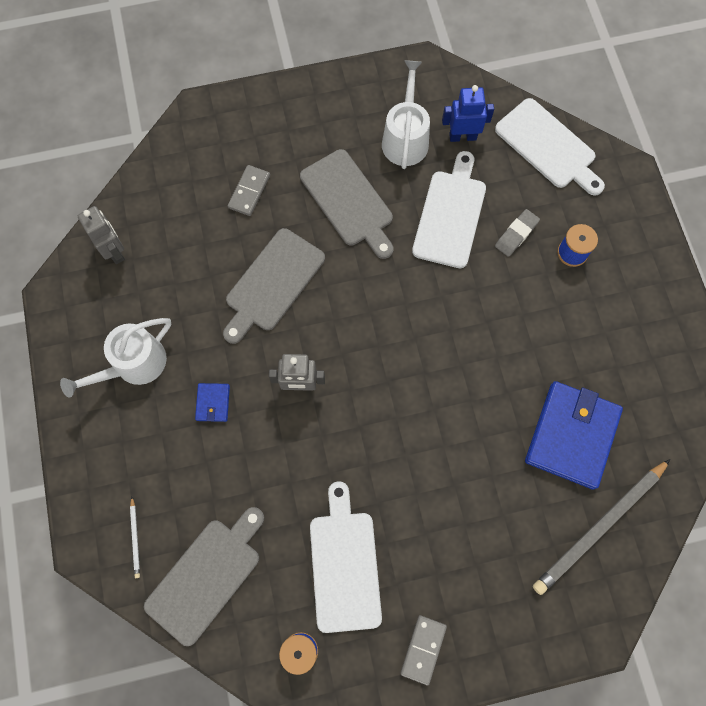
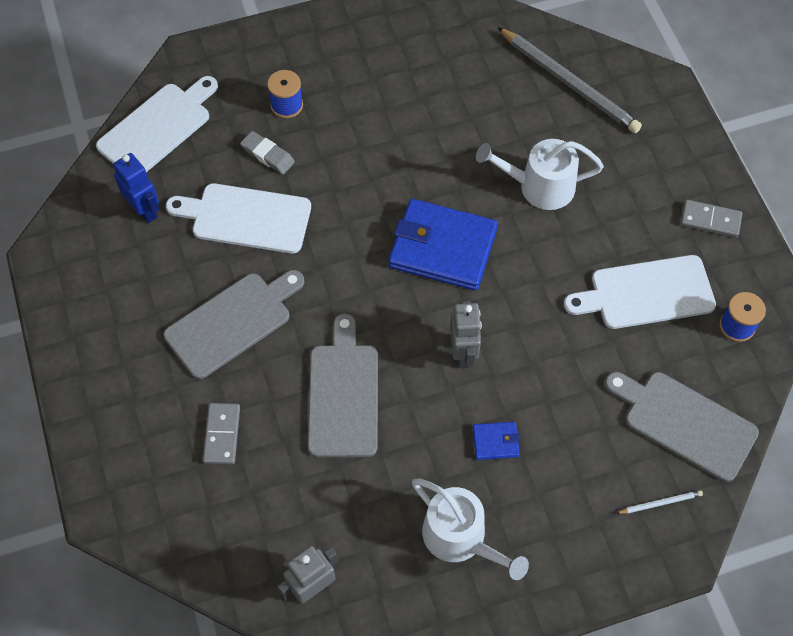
camera: 95 degrees left, 10 degrees down
grey cutting board [223,228,325,344] -> grey cutting board turned 120 degrees counterclockwise [308,314,378,457]
grey domino [228,165,270,216] -> grey domino turned 75 degrees clockwise [203,403,240,464]
white watering can [382,60,430,169] -> white watering can moved to [476,139,604,210]
blue robot [442,85,494,142] -> blue robot turned 150 degrees clockwise [113,153,159,223]
blue wallet [525,381,623,490] -> blue wallet moved to [388,199,498,291]

